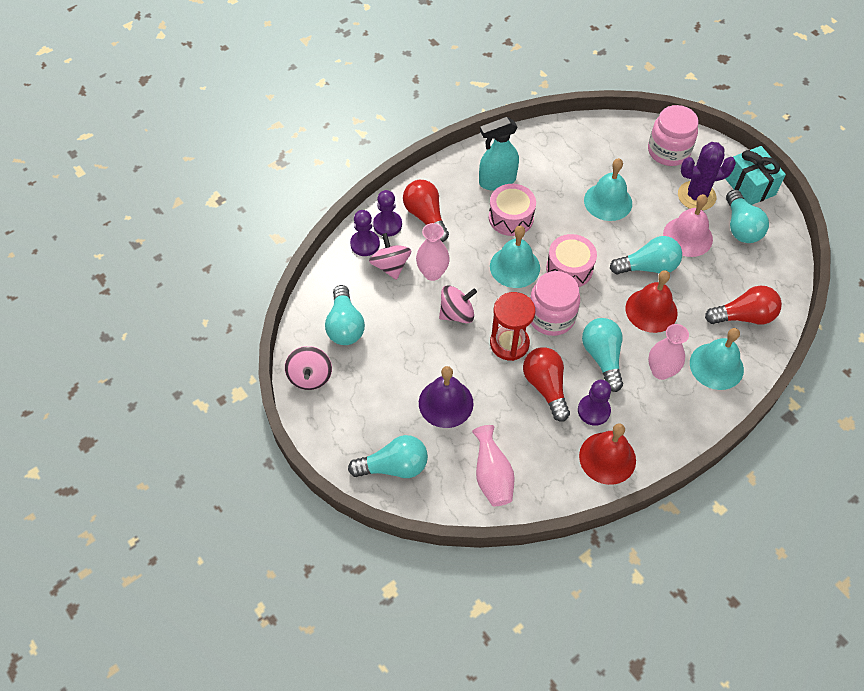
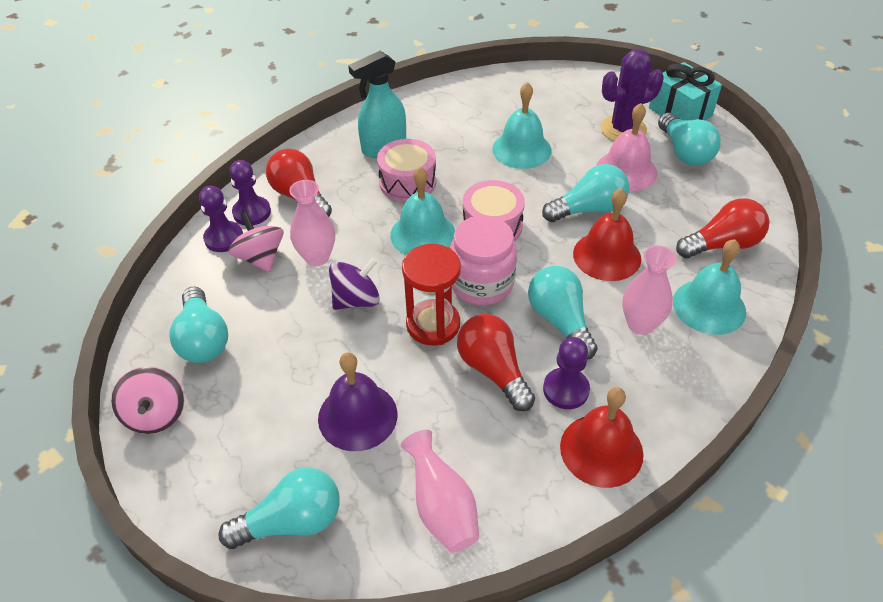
camera: 10 degrees left, 10 degrees down
pink spinning top [439,285,477,323] -> purple spinning top [329,258,380,310]
pink jar [648,105,699,166] -> none

